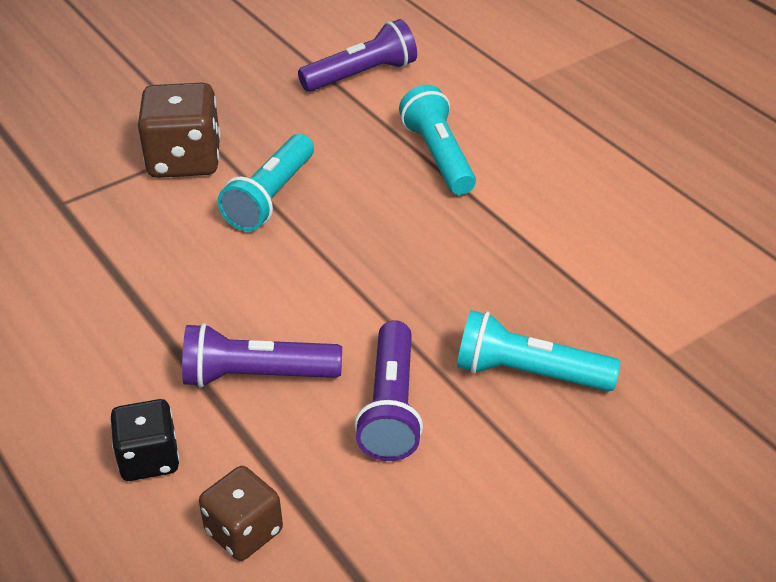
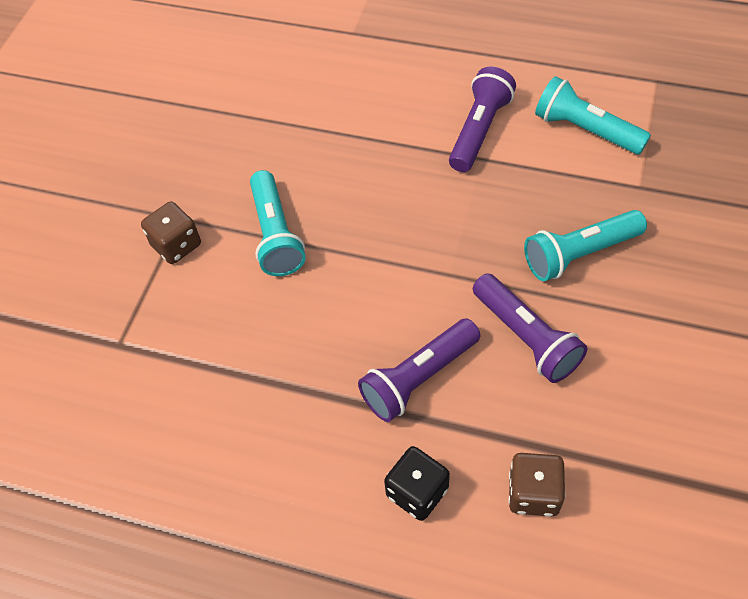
camera: 35 degrees left, 15 degrees up
brown dice [138,83,221,178] -> brown dice [141,201,201,264], size x0.63
purple flashlight [298,19,417,92] -> purple flashlight moved to [449,67,516,172]
turquoise flashlight [399,85,476,195] -> turquoise flashlight moved to [535,76,651,155]

